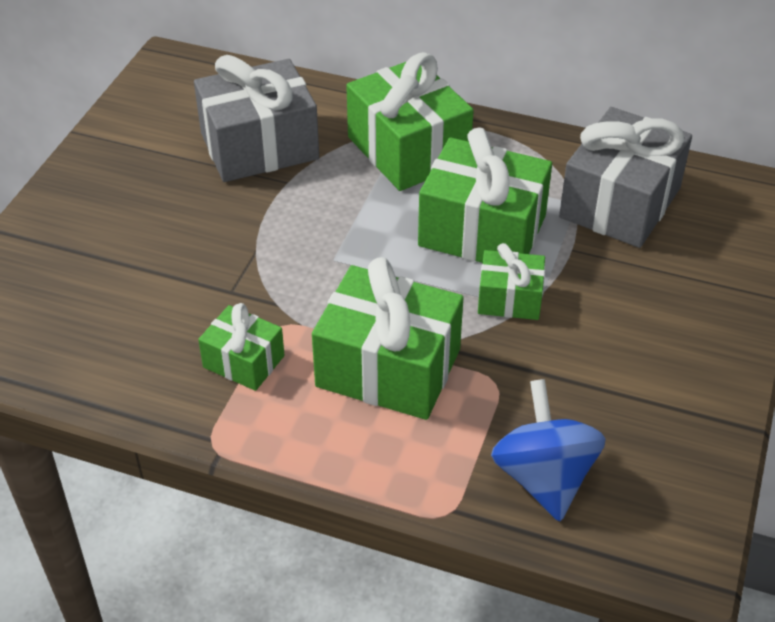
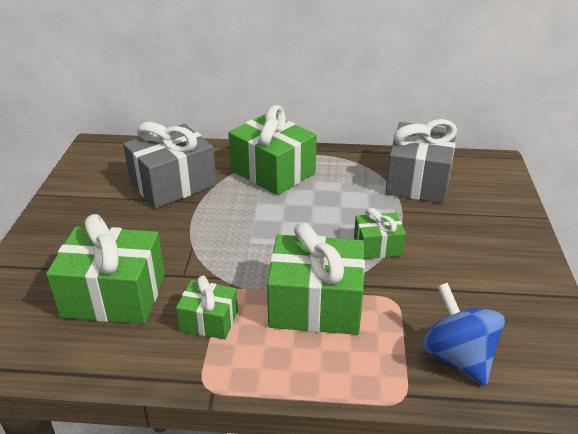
camera: 15 degrees left, 10 degrees down
green gift [418,127,552,263] -> green gift moved to [46,214,165,324]

